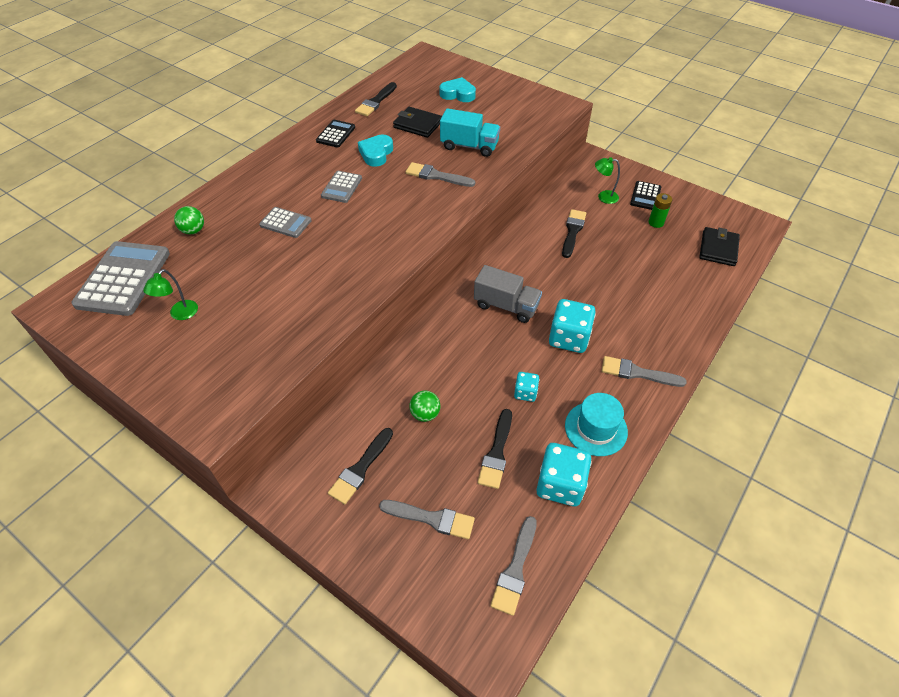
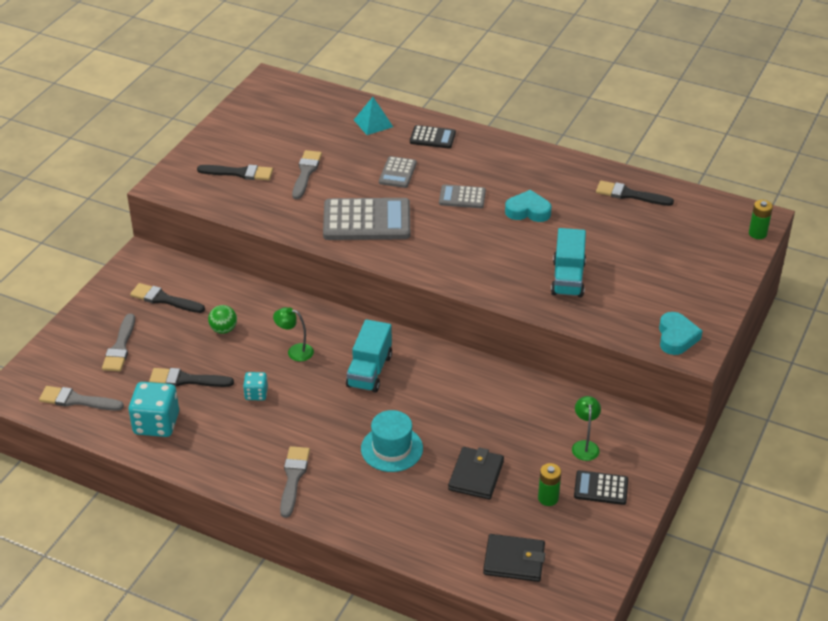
camera: 80 degrees right, 10 degrees down
grey calculator [71,241,170,316] -> grey calculator moved to [323,198,410,240]
green lamp [143,269,198,320] -> green lamp moved to [273,307,314,361]
green ball [174,206,204,234] -> turquoise pyramid [354,97,393,135]
black calculator [316,120,355,148] -> black calculator moved to [410,125,456,148]
black wallet [393,107,442,138] -> black wallet moved to [448,447,504,500]
grey brush [406,162,475,187] -> grey brush moved to [292,150,322,199]
turquoise heart [440,77,476,102] -> turquoise heart moved to [659,312,703,355]
grey truck [474,265,542,323] -> turquoise truck [346,319,392,392]
turquoise dice [549,299,596,353] -> none
black brush [562,209,586,258] -> black brush moved to [197,165,273,180]
turquoise hat [565,393,628,456] -> turquoise hat moved to [361,410,423,472]
none -> green battery [749,200,773,239]

